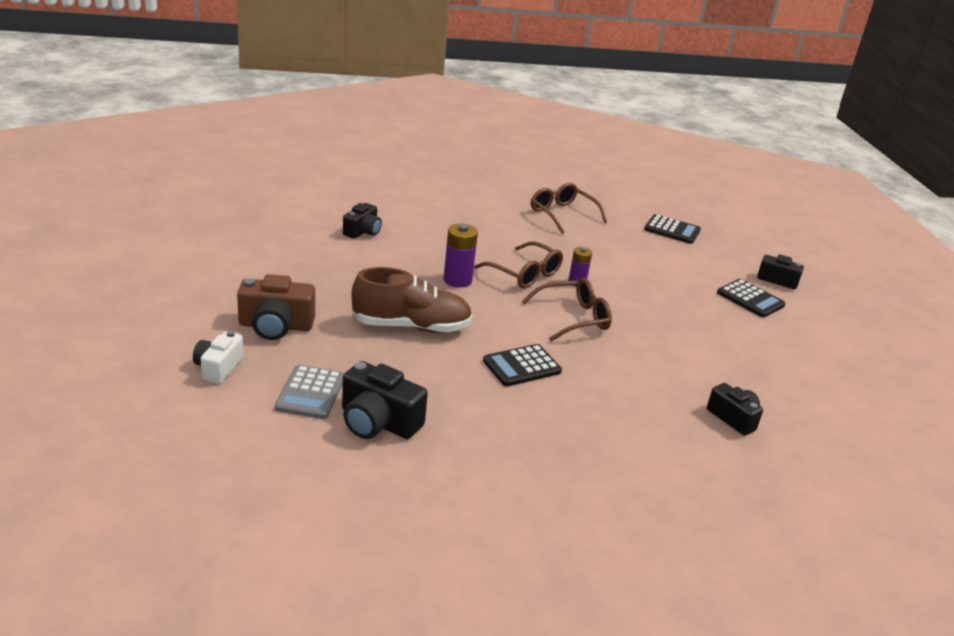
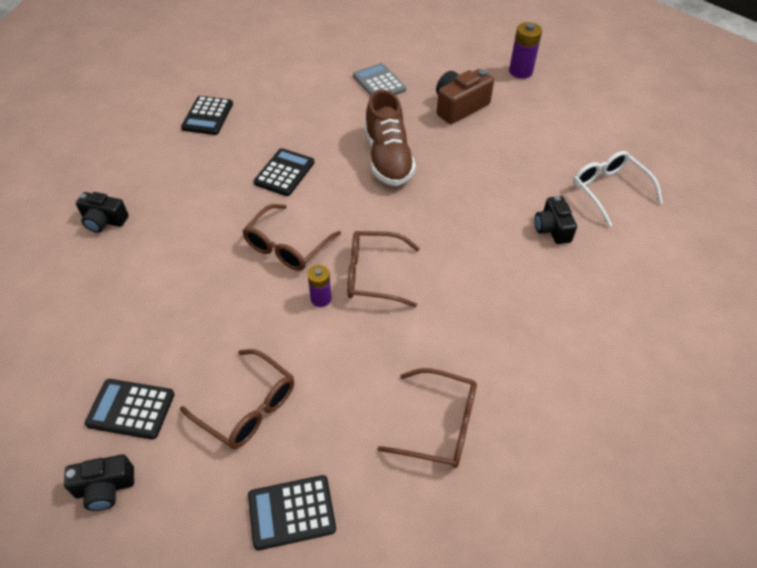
camera: 145 degrees right, 20 degrees up
white camera [193,331,243,384] -> none
black camera [342,361,428,439] -> none
brown shoe [351,267,472,333] -> brown shoe turned 60 degrees counterclockwise [365,90,416,186]
purple battery [444,223,478,288] -> purple battery moved to [509,22,542,79]
none -> brown glasses [180,349,294,449]
none -> black calculator [181,96,233,135]
none -> white glasses [573,151,663,227]

